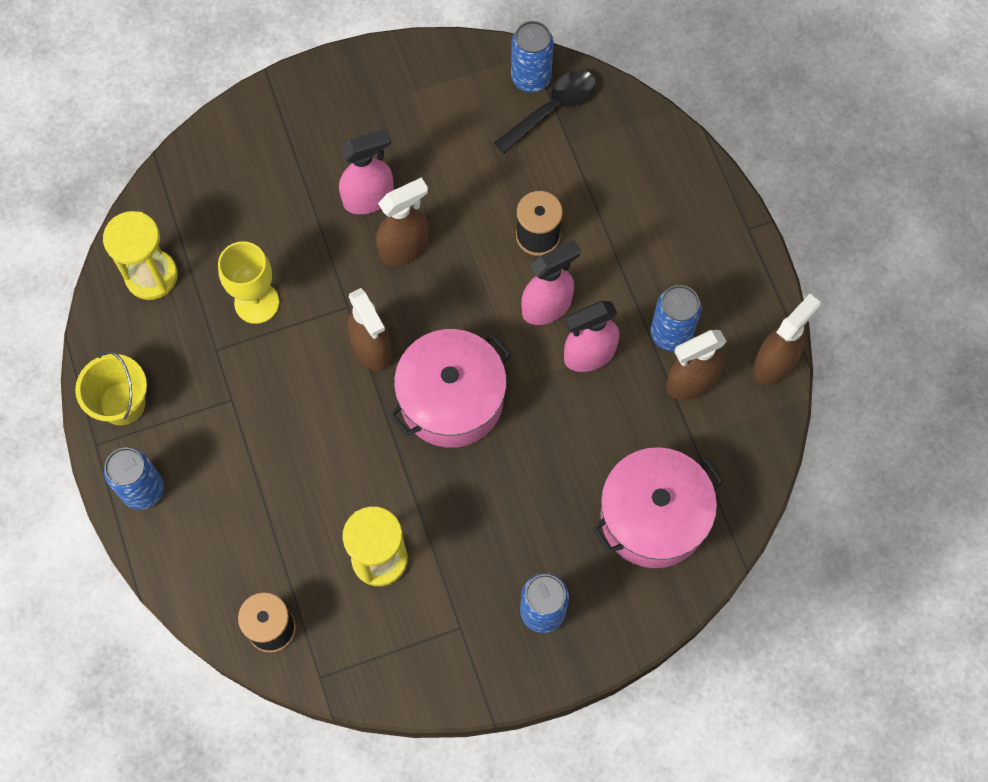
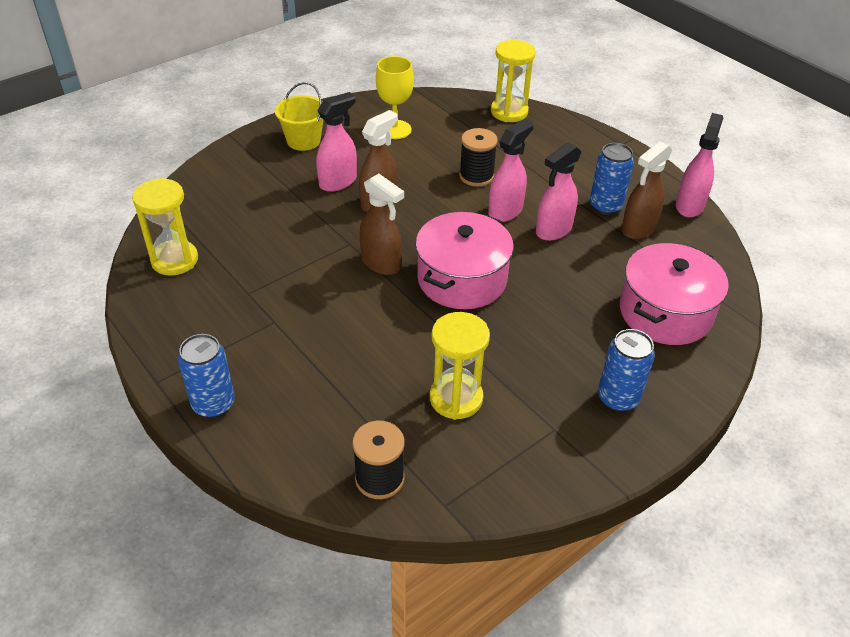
camera: 20 degrees left, 25 degrees down
yellow bucket [75,351,147,425] -> yellow bucket moved to [275,82,323,151]
yellow goblet [218,241,279,324] -> yellow goblet moved to [376,56,414,139]
black spoon [494,70,596,154] -> none
blue can [511,21,554,92] -> none
brown spray bottle [753,294,820,385] -> pink spray bottle [676,113,723,218]
none -> yellow hourglass [491,40,536,122]

